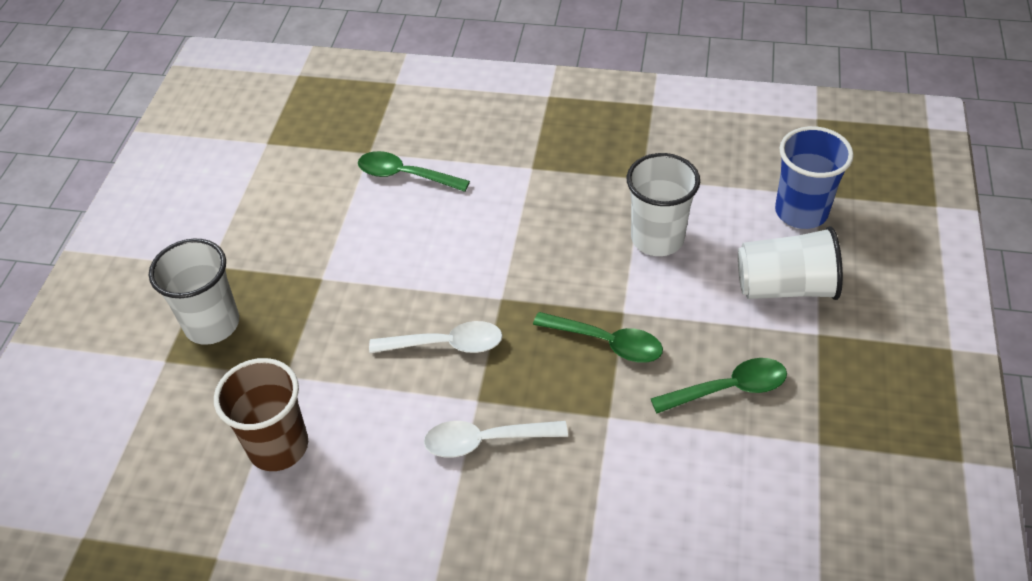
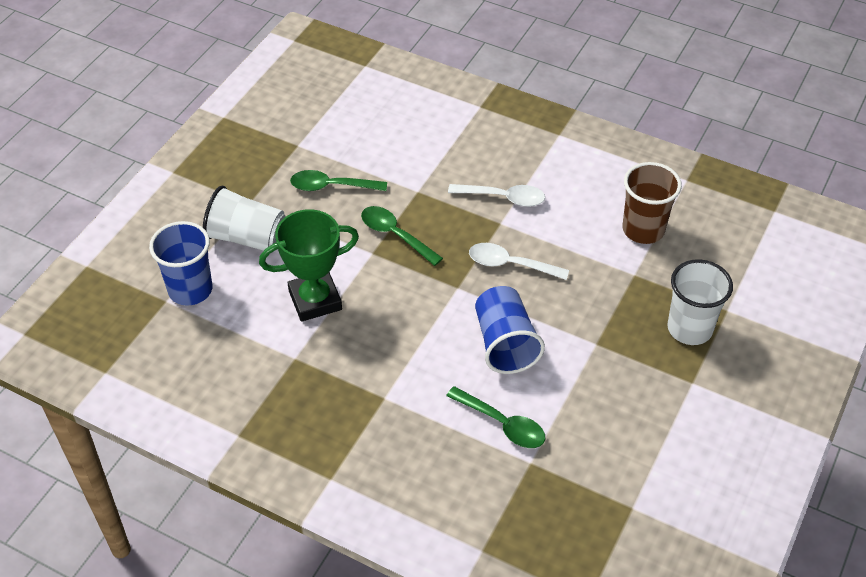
camera: 165 degrees left, 0 degrees up
white cup [627,153,700,256] -> green trophy [259,209,359,322]
none -> blue cup [475,286,545,374]

